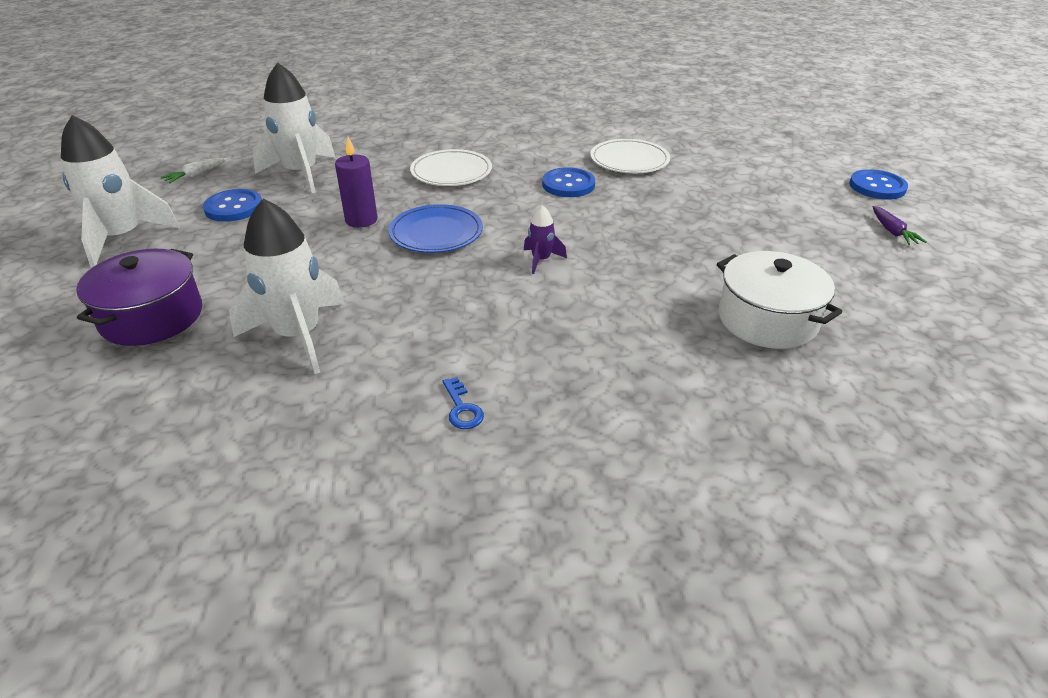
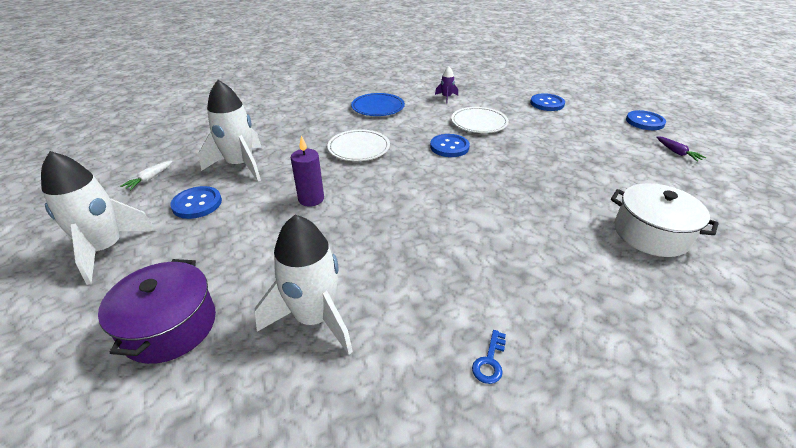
camera: 15 degrees left, 0 degrees up
blue plate [388,204,483,253] -> blue plate moved to [351,93,405,116]
blue key [443,377,484,429] -> blue key turned 60 degrees clockwise [472,330,506,384]
purple rocket [524,205,567,274] -> purple rocket moved to [435,67,458,103]
none -> blue button [530,93,565,111]

